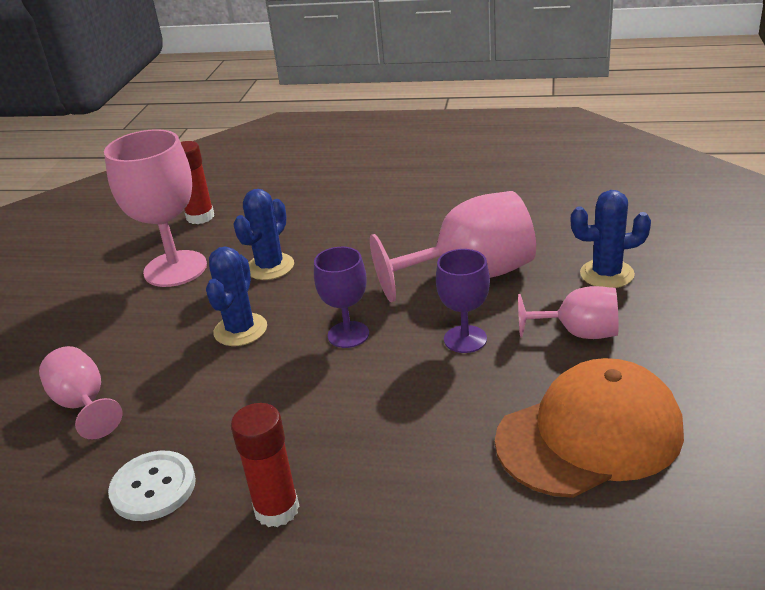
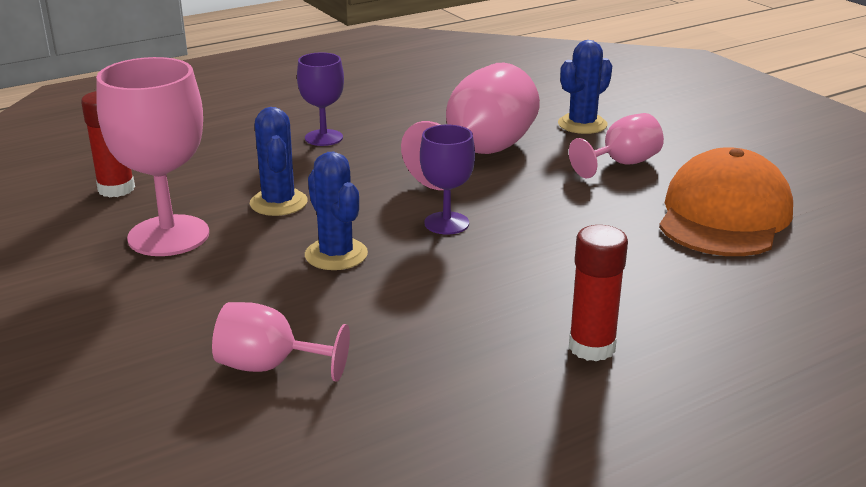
camera: 45 degrees left, 5 degrees down
white button [108,451,196,521] -> none
purple goblet [436,249,490,353] -> purple goblet moved to [297,52,344,146]

